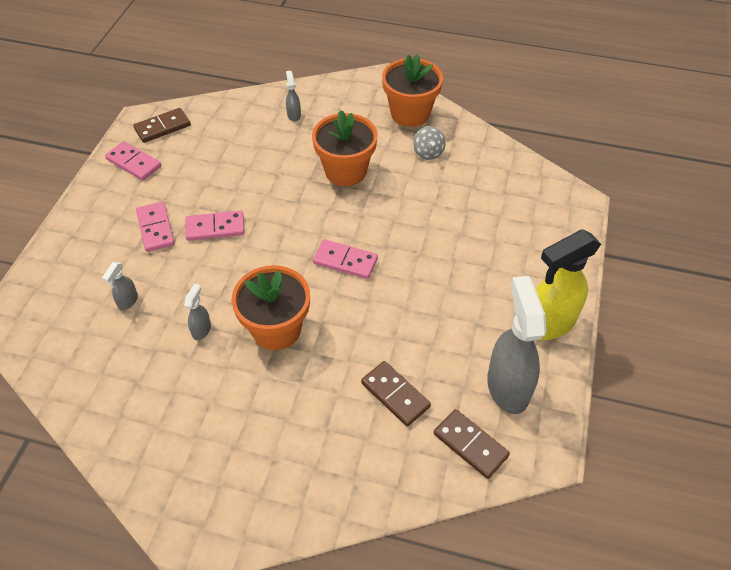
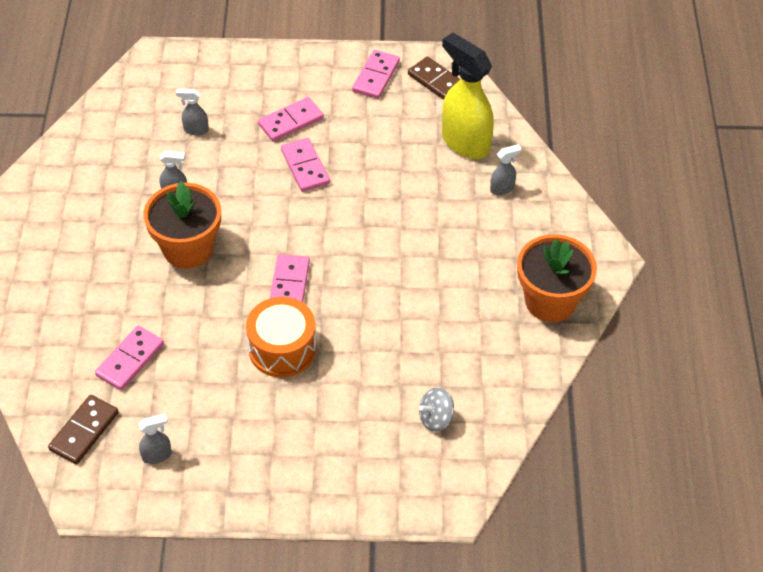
camera: 75 degrees right, 0 degrees up
orange flower pot [312,110,378,186] -> none
brown domino [361,361,431,426] -> pink domino [95,326,164,390]
grey spinning top [413,126,446,160] -> grey spinning top moved to [419,387,454,432]
grey spray bottle [487,276,546,414] -> grey spray bottle [138,414,172,464], size x0.44
yellow spray bottle [536,229,601,340] -> yellow spray bottle moved to [442,33,494,159]
none -> orange drum [246,297,317,377]

